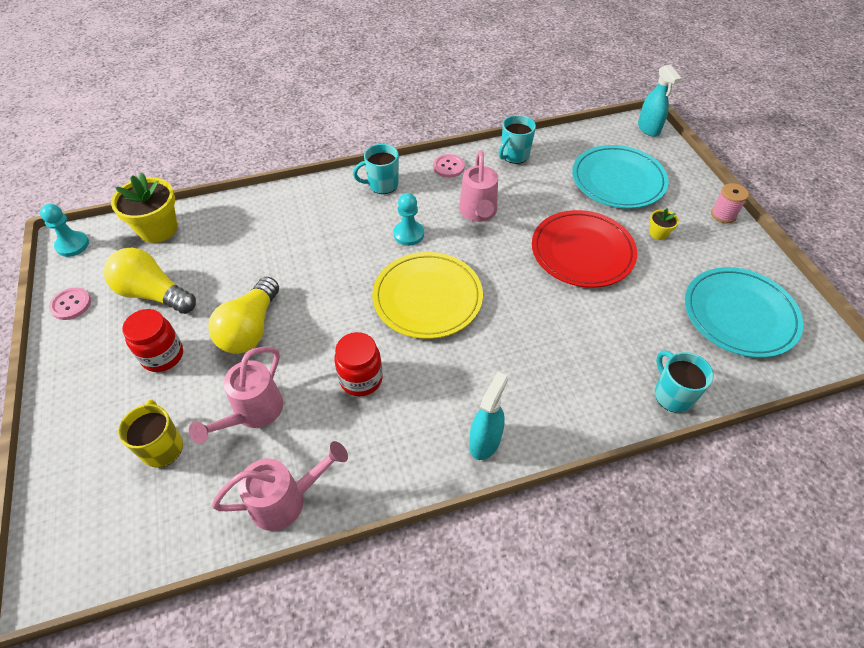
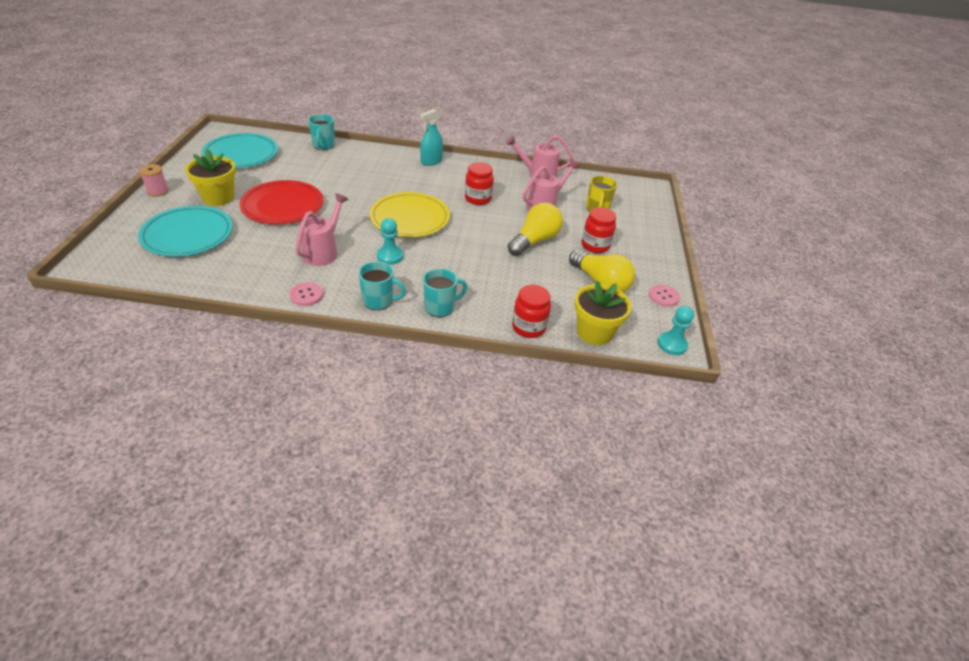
camera: 160 degrees left, 10 degrees down
turquoise mug [499,115,536,164] -> turquoise mug moved to [423,268,468,317]
turquoise spray bottle [638,65,681,137] -> none
yellow flower pot [650,208,679,240] -> yellow flower pot [185,149,236,206], size x2.13
none -> red jar [512,285,551,338]

